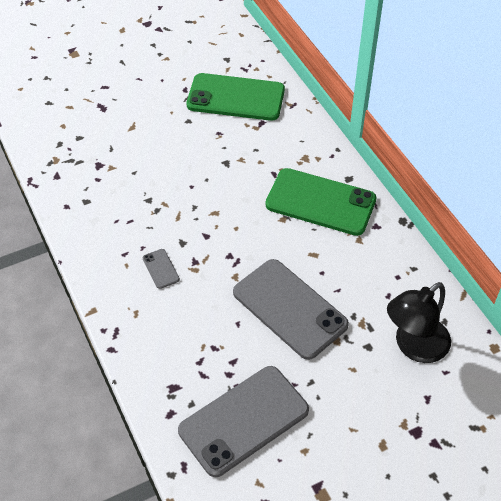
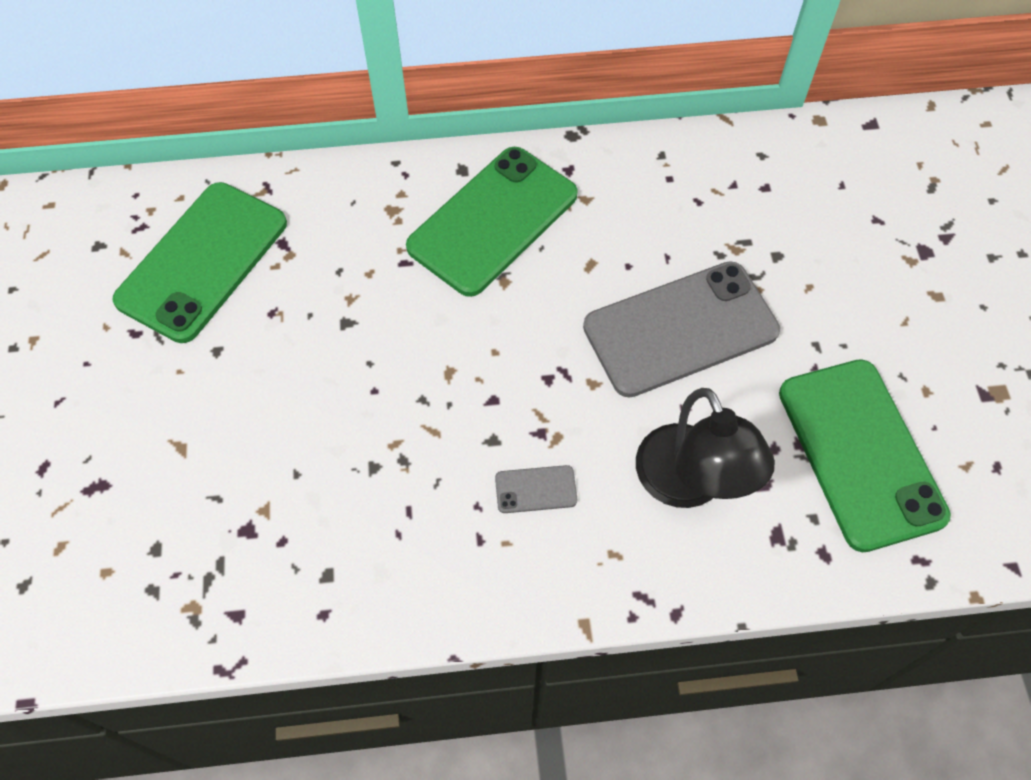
camera: 70 degrees left, 10 degrees up
grey phone [178,366,309,477] -> green phone [779,359,951,552]
black lamp [387,282,451,363] -> black lamp moved to [636,388,775,508]

